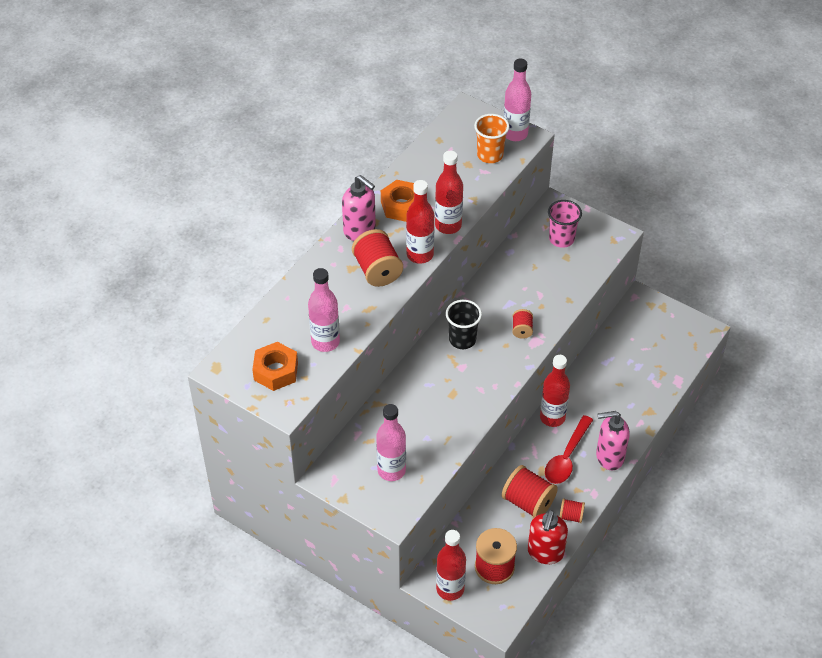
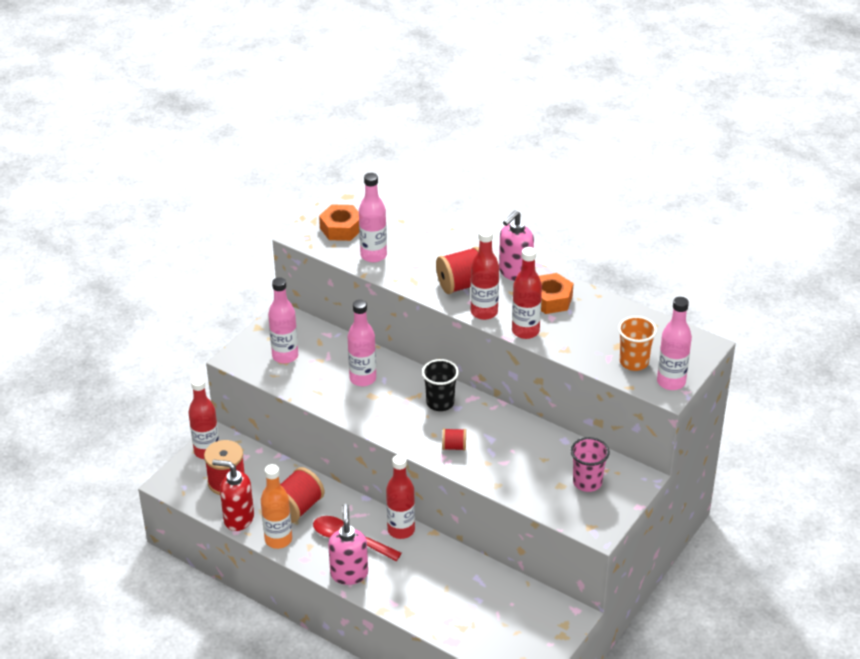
camera: 90 degrees right, 10 degrees down
red spool [559,498,585,523] -> orange bottle [261,464,292,549]
none -> pink bottle [348,300,376,386]

